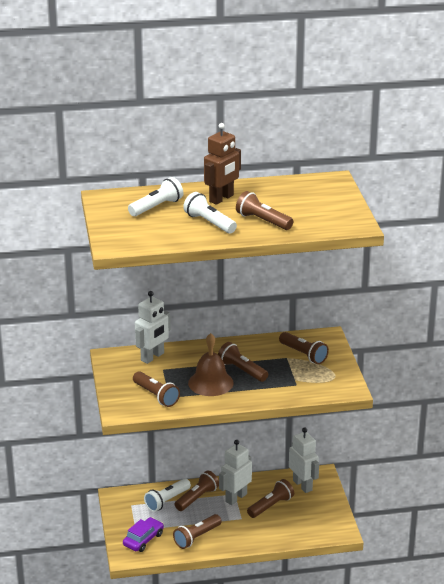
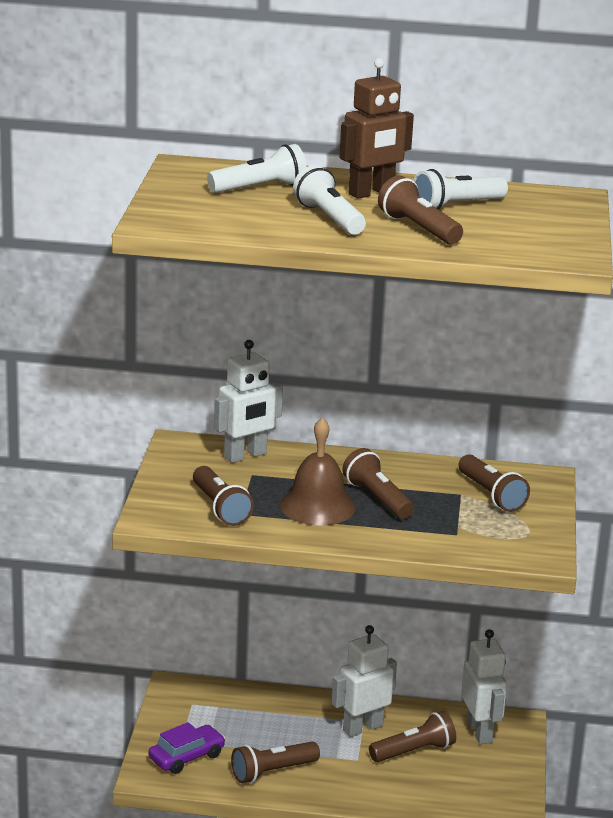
camera: 15 degrees right, 5 degrees down
white flashlight [144,478,191,512] -> white flashlight moved to [413,169,508,210]
brown flashlight [175,470,219,511] -> none

